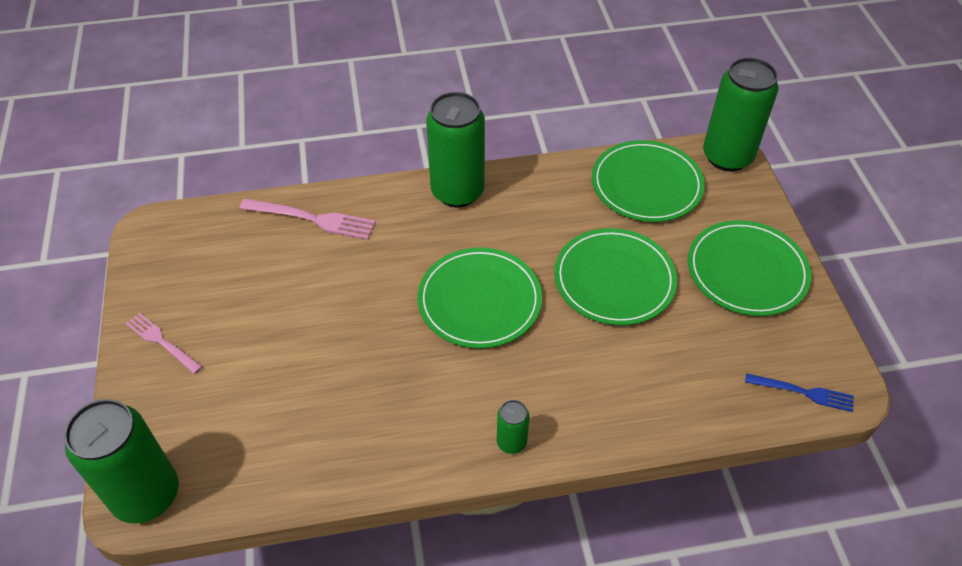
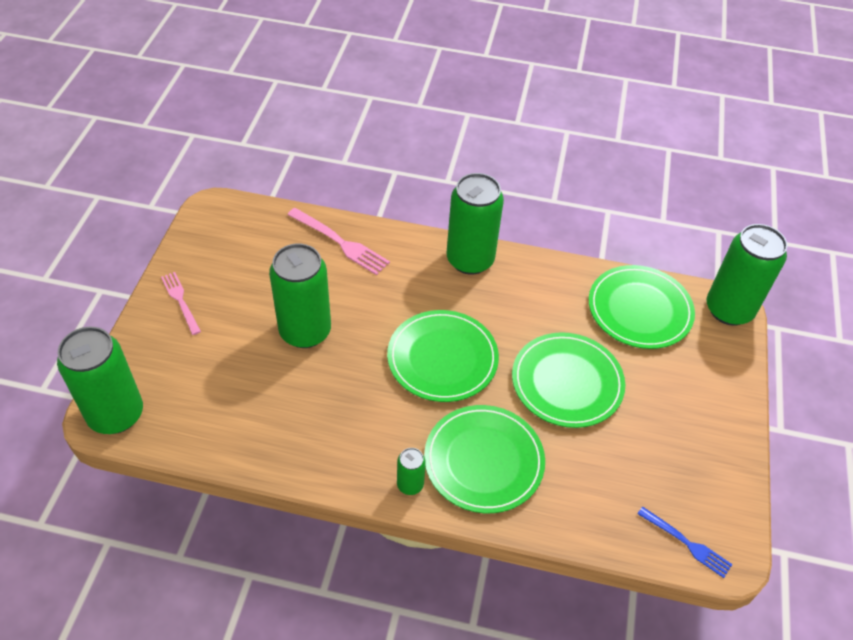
camera: 20 degrees right, 0 degrees up
green plate [688,220,811,316] -> green plate moved to [424,405,545,513]
none -> green can [269,244,331,348]

